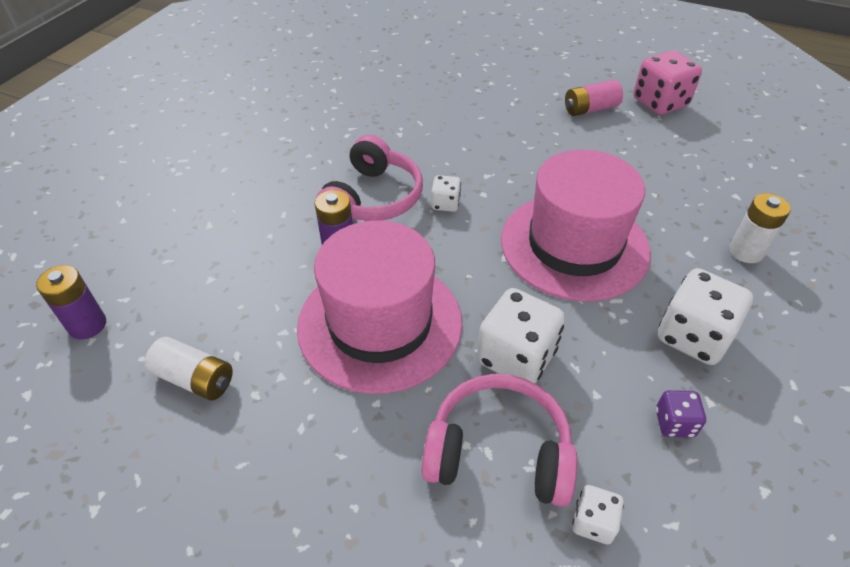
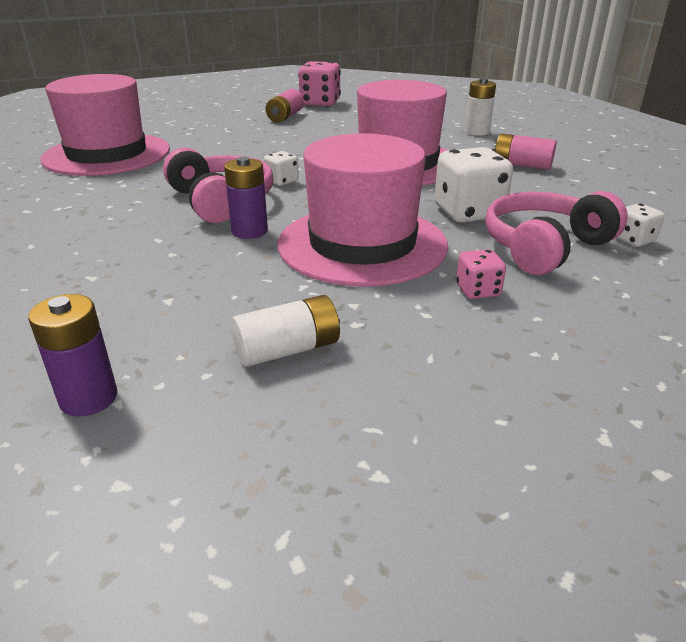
camera: 50 degrees left, 15 degrees down
purple dice [656,390,706,438] -> none
white dice [658,268,753,365] -> pink battery [492,133,557,170]
none -> pink hat [40,74,170,176]
none -> pink dice [456,249,506,299]

